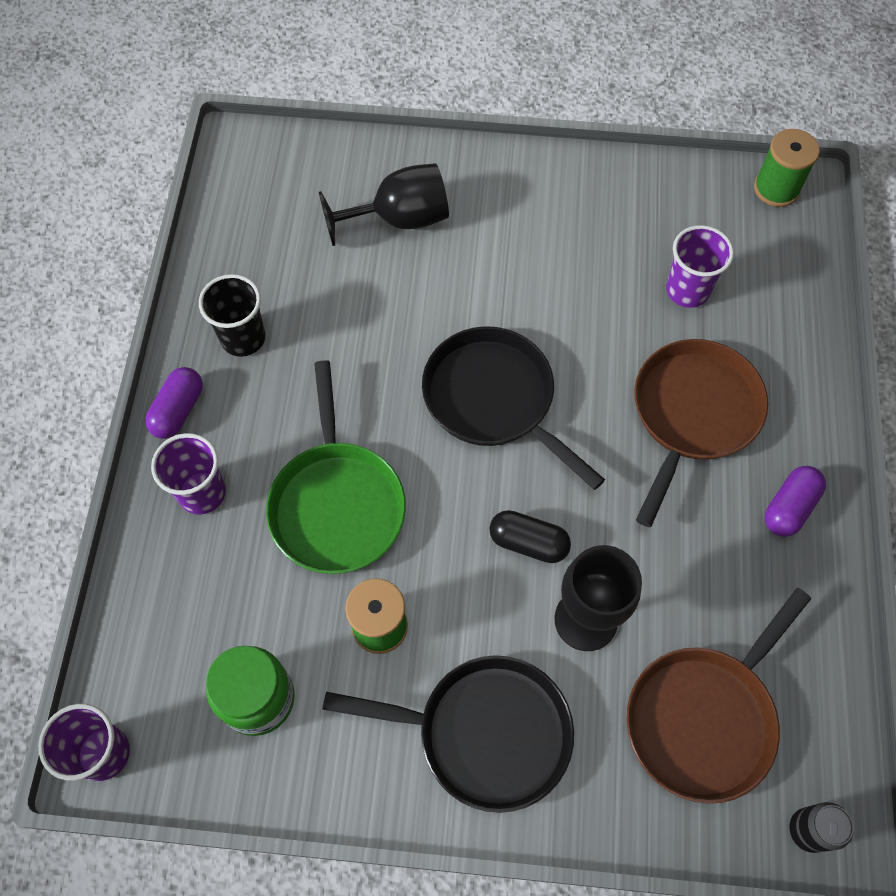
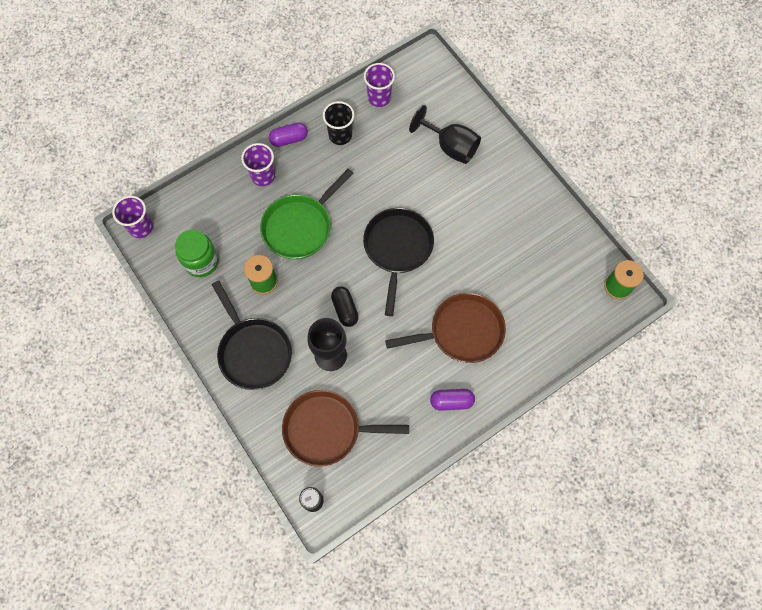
camera: 50 degrees right, 5 degrees up
purple cup [666,225,734,308] -> purple cup moved to [364,63,395,107]

